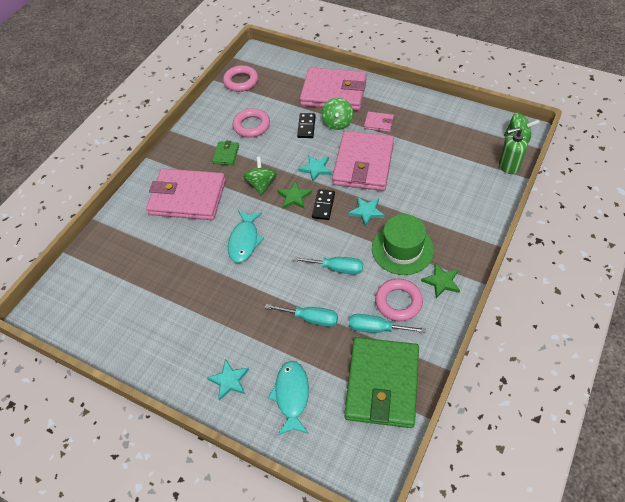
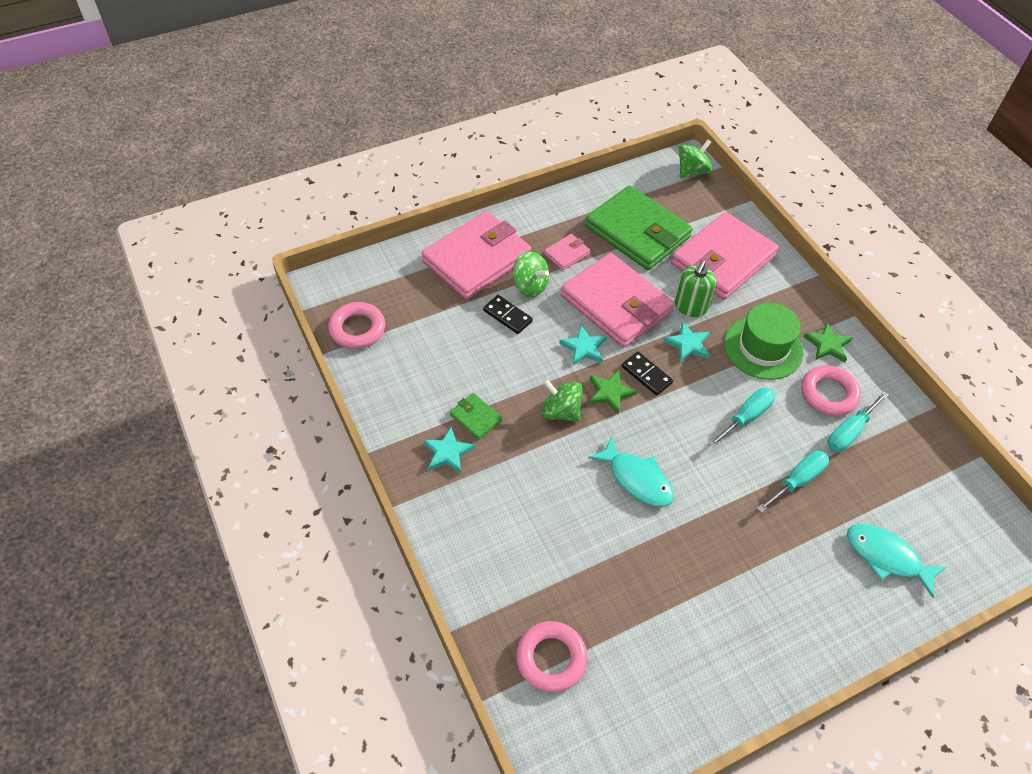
camera: 60 degrees left, 0 degrees up
pink wallet [146,168,226,220] -> pink wallet moved to [671,212,779,300]
turquoise star [207,359,249,401] -> turquoise star moved to [423,427,475,473]
pink ring [232,108,270,138] -> pink ring moved to [516,621,588,693]
green wallet [344,337,419,428] -> green wallet moved to [585,185,693,270]
green soap dispenser [499,127,527,174] -> green soap dispenser moved to [675,260,716,317]

